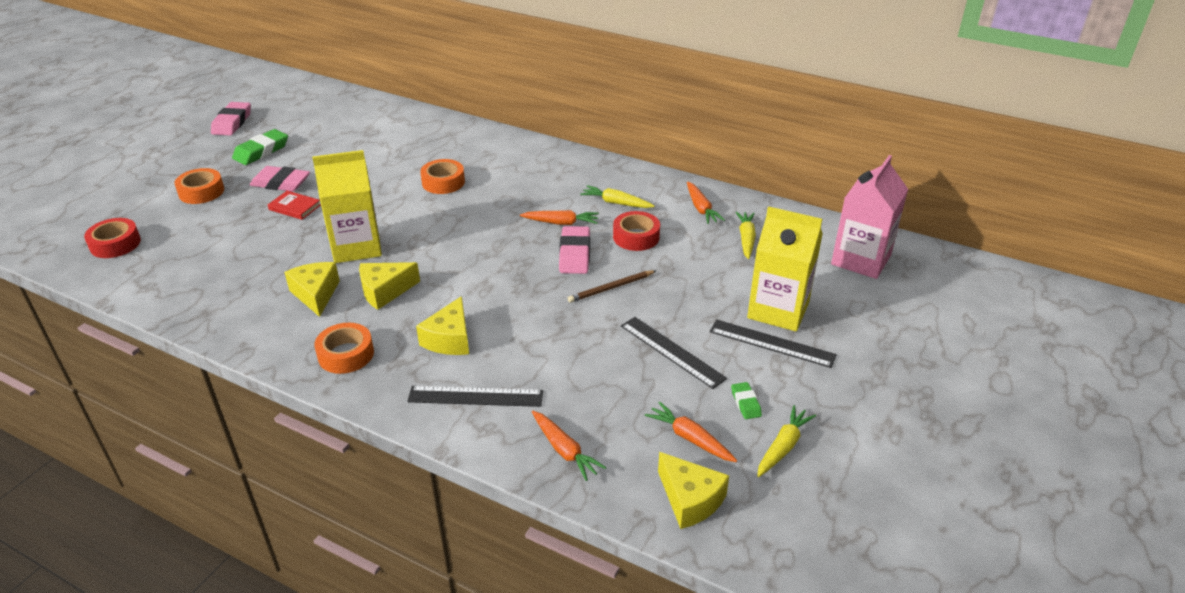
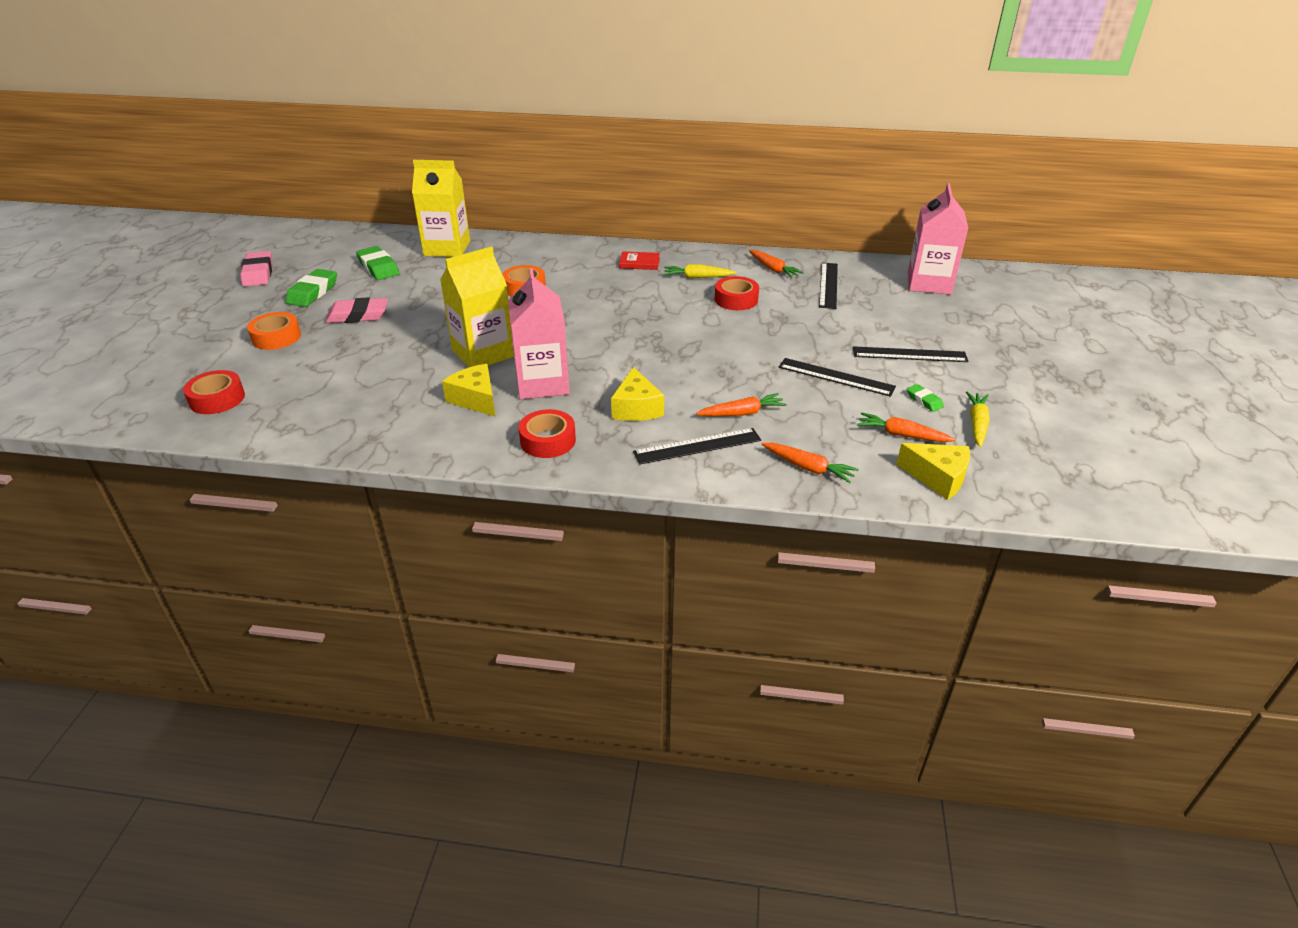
camera: 20 degrees left, 0 degrees up
red book [268,191,321,220] -> red book moved to [619,251,660,270]
orange tape [314,323,374,374] -> red tape [518,409,576,458]
yellow cheese [359,262,420,310] -> pink carton [508,268,570,399]
orange carrot [520,210,599,225] -> orange carrot moved to [696,393,787,416]
pink eraser [559,226,590,274] -> none
brown pencil [568,270,656,303] -> none
yellow carrot [736,212,756,259] -> black ruler [819,263,838,309]
yellow carton [747,206,823,331] -> yellow carton moved to [412,160,470,257]
none -> green eraser [356,246,400,280]

